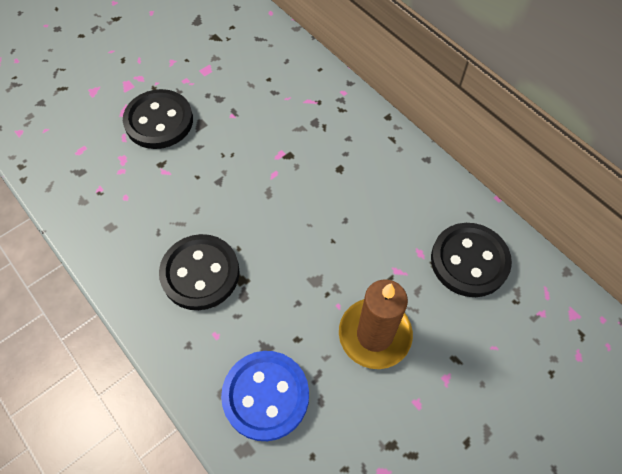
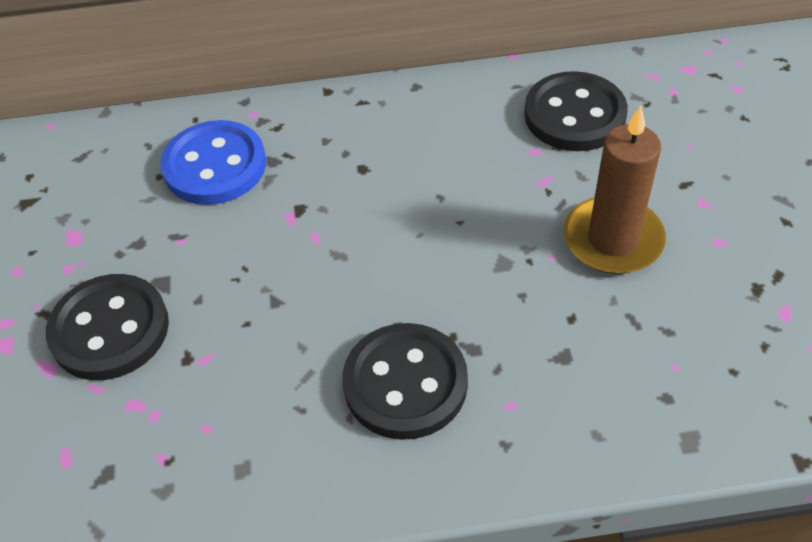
camera: 55 degrees left, 10 degrees down
blue button [221,351,309,441] -> blue button moved to [160,120,266,205]

